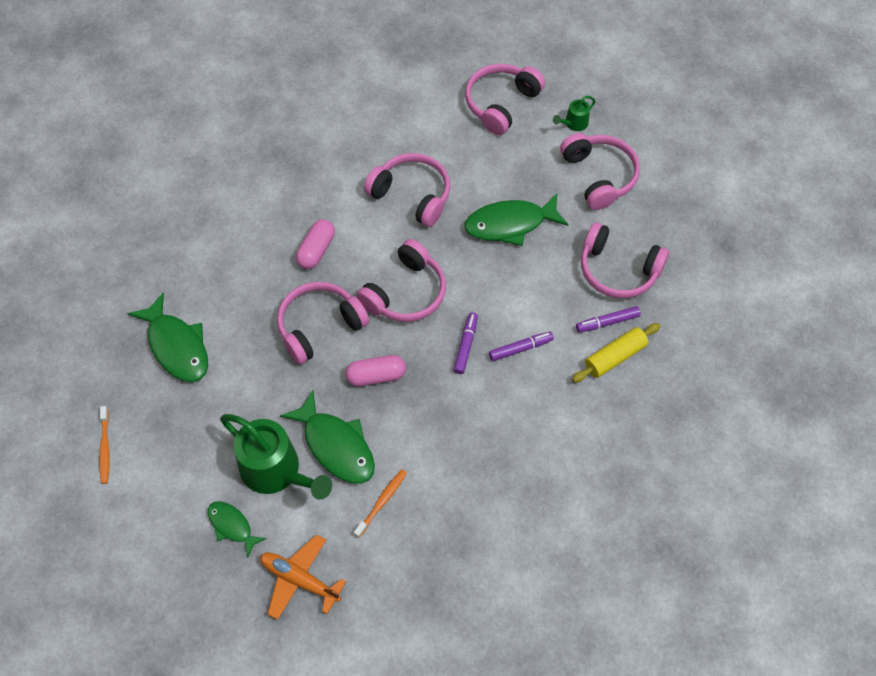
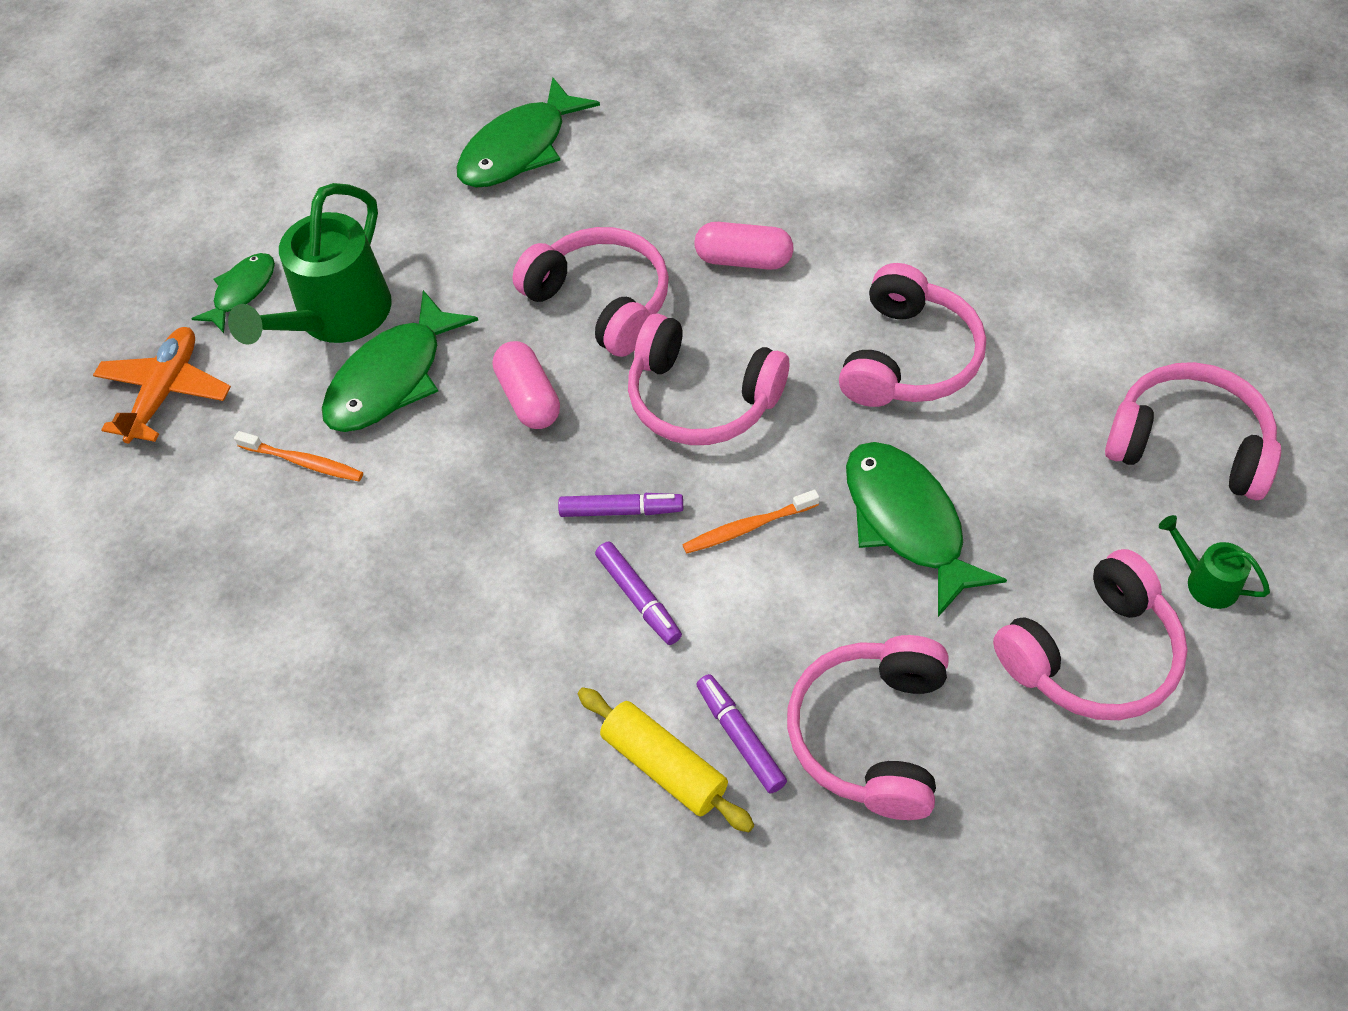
camera: 80 degrees right, 5 degrees down
orange toothbrush [99,406,110,484] -> orange toothbrush moved to [682,490,819,554]

